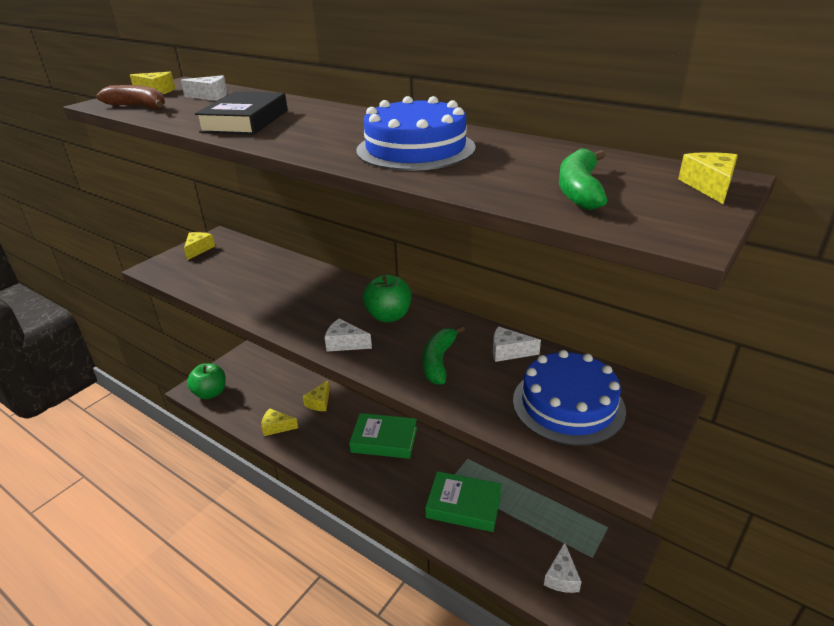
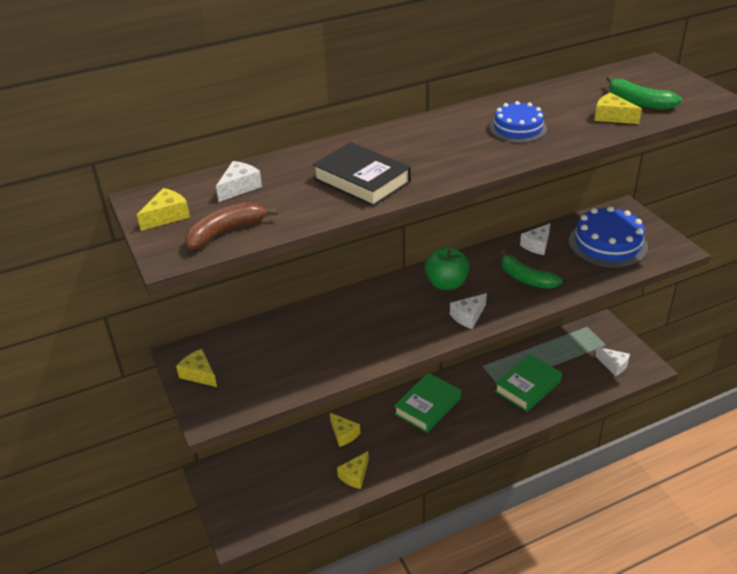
camera: 60 degrees left, 5 degrees up
green apple [187,363,226,399] -> none
blue cake [356,96,476,171] -> blue cake [489,101,547,143], size x0.61
yellow cheese [678,152,738,204] -> yellow cheese moved to [594,93,642,124]

